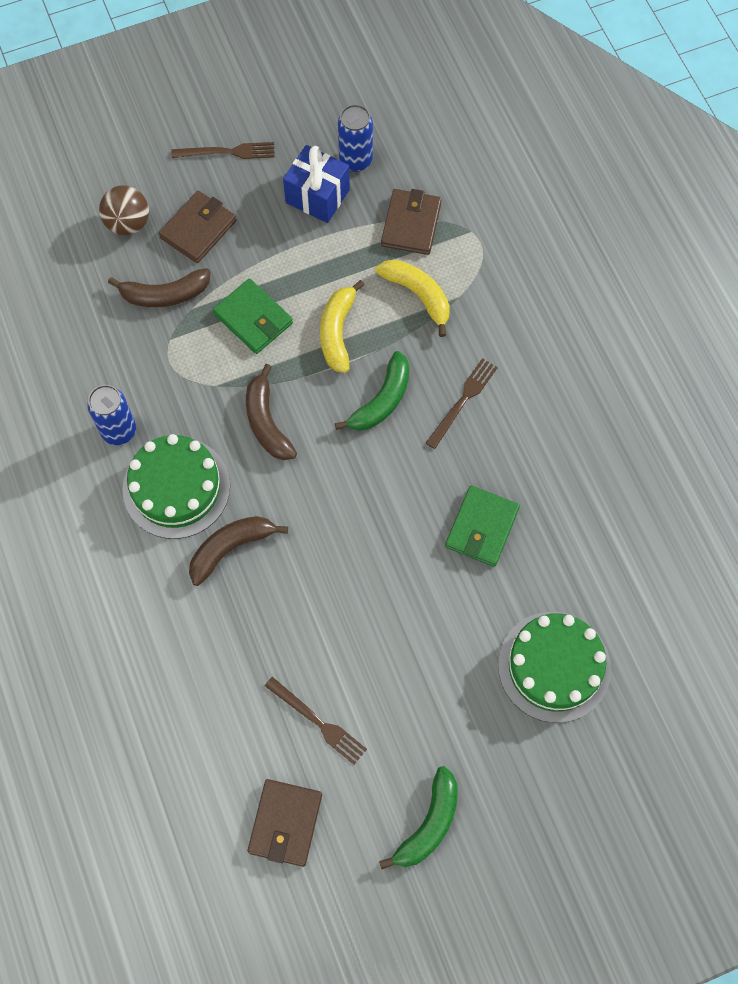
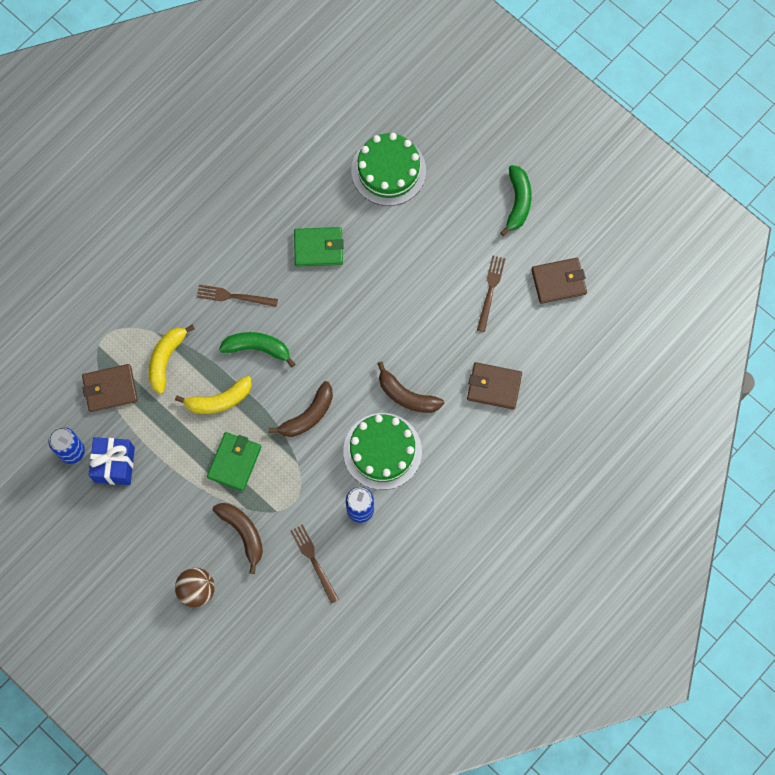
camera: 115 degrees left, 5 degrees up
brown wallet [159,191,236,263] -> brown wallet moved to [467,362,522,410]
brown fork [172,142,275,159] -> brown fork moved to [290,524,339,603]
green banana [379,766,458,869] -> green banana turned 90 degrees clockwise [500,165,532,236]

